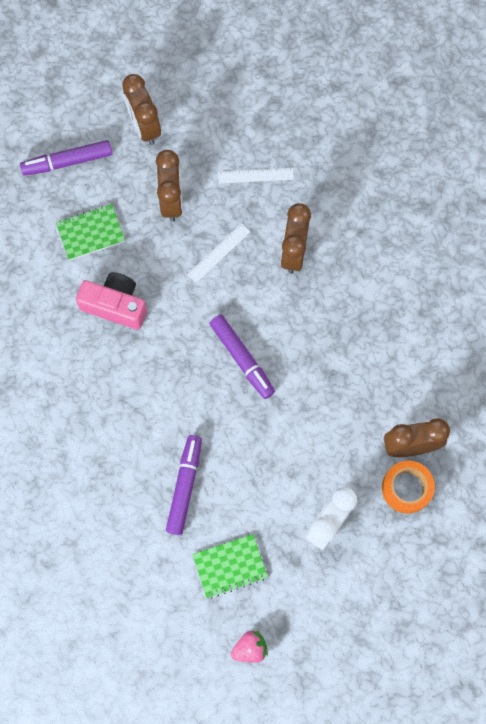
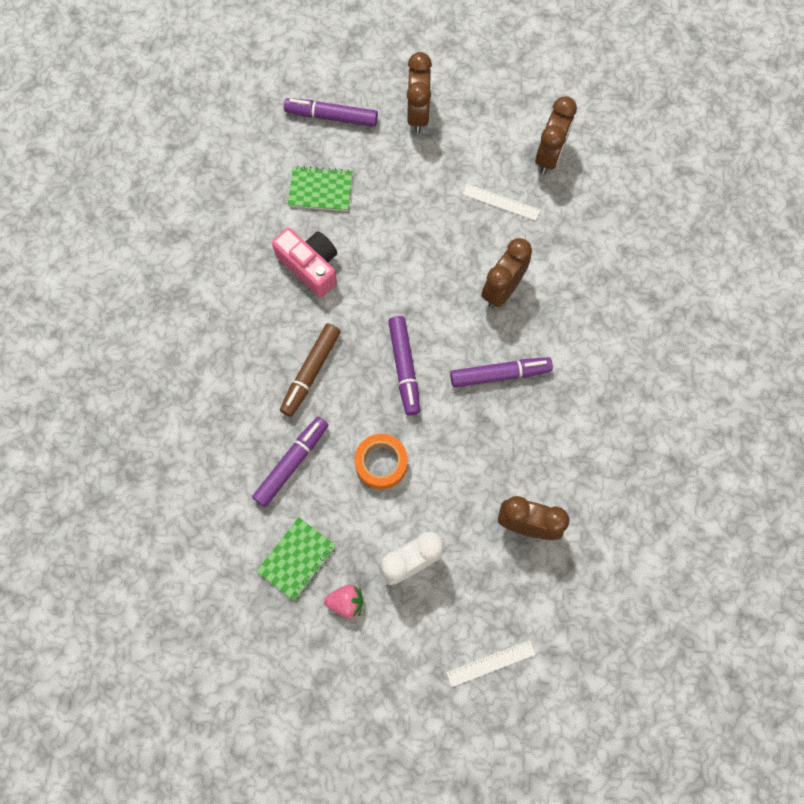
camera: 25 degrees right, 0 degrees up
brown clock [156,150,183,222] -> brown clock moved to [535,96,577,174]
white ruler [187,223,250,283] -> white ruler moved to [446,640,535,687]
green notebook [192,534,268,598] -> green notebook turned 60 degrees counterclockwise [256,517,336,601]
pink strawberry [231,630,268,663] -> pink strawberry moved to [324,584,363,619]
orange tape [382,461,435,514] -> orange tape moved to [354,434,408,489]
none -> brown marker [280,324,341,417]
none -> purple marker [450,357,553,388]

